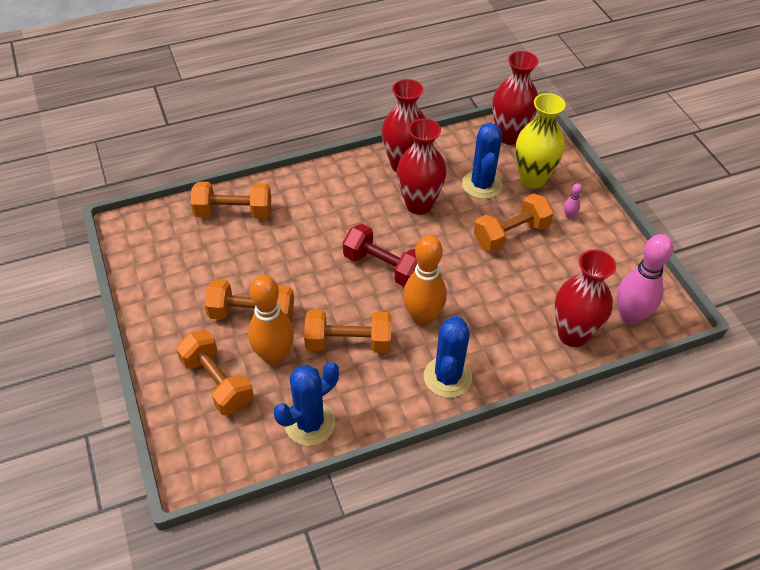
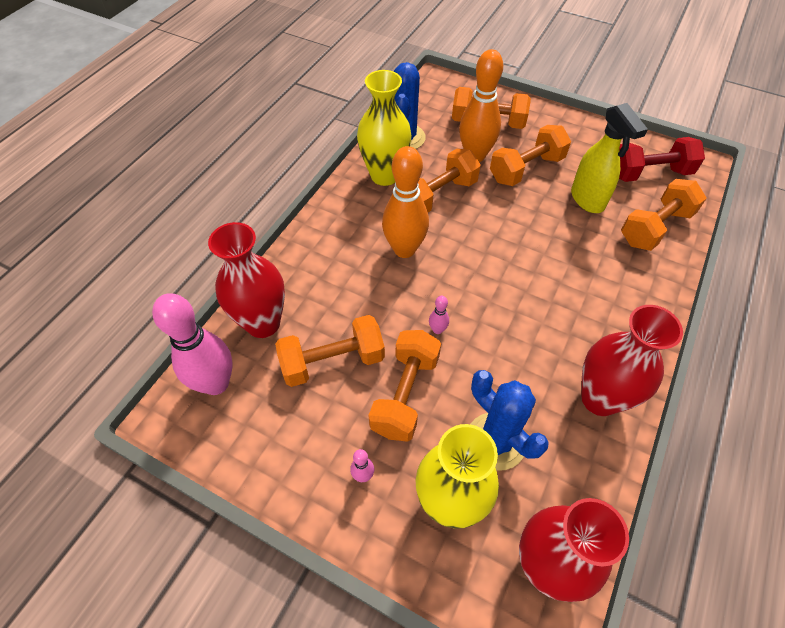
camera: 140 degrees right, 5 degrees up
red dumbbell [343,224,418,287] -> red dumbbell moved to [619,137,705,182]
red vase [397,119,447,215] -> none
blue cactus [424,315,472,398] -> none
none -> orange dumbbell [275,315,385,387]
none -> yellow vase [357,70,412,186]
none -> pink bowling pin [429,296,449,334]
none -> yellow spray bottle [571,103,648,213]

